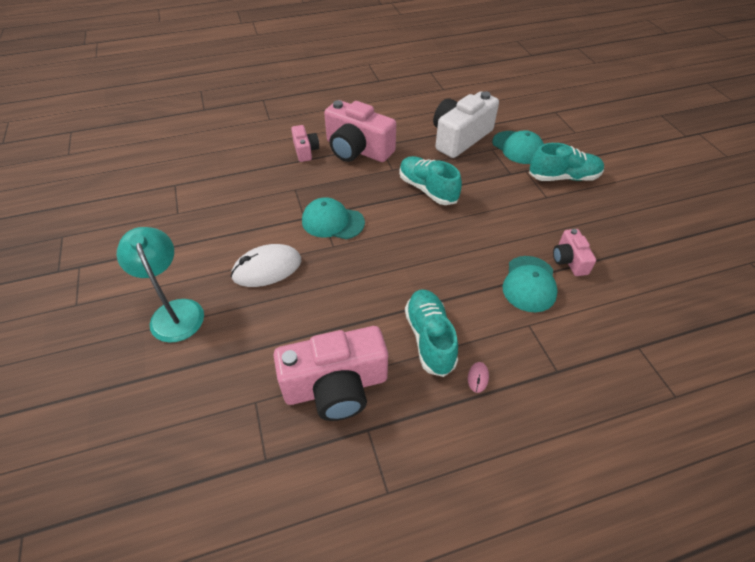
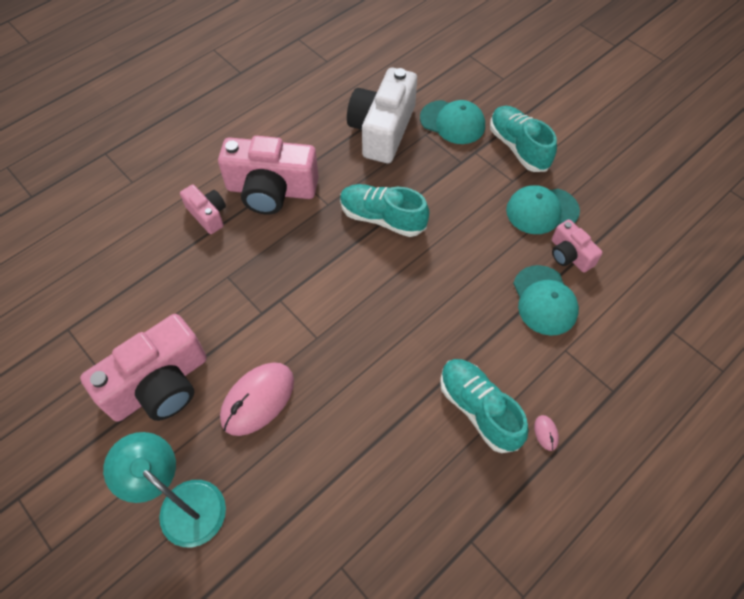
camera: 25 degrees left, 10 degrees up
white mouse [231,244,302,287] -> pink mouse [220,362,294,436]
pink camera [274,326,388,421] -> pink camera moved to [80,314,207,422]
turquoise cap [302,197,365,239] -> turquoise cap moved to [506,185,580,234]
turquoise shoe [529,143,604,181] -> turquoise shoe turned 90 degrees counterclockwise [490,106,557,172]

